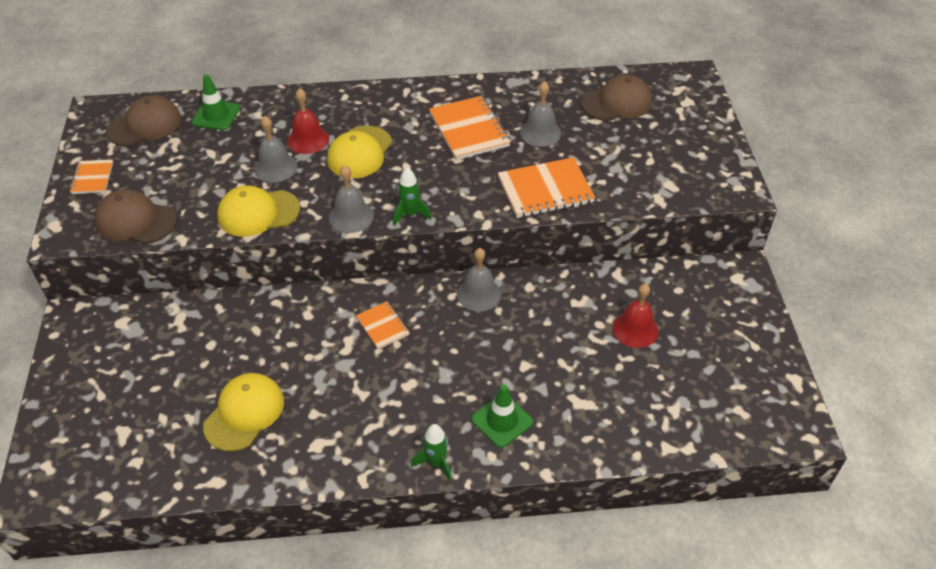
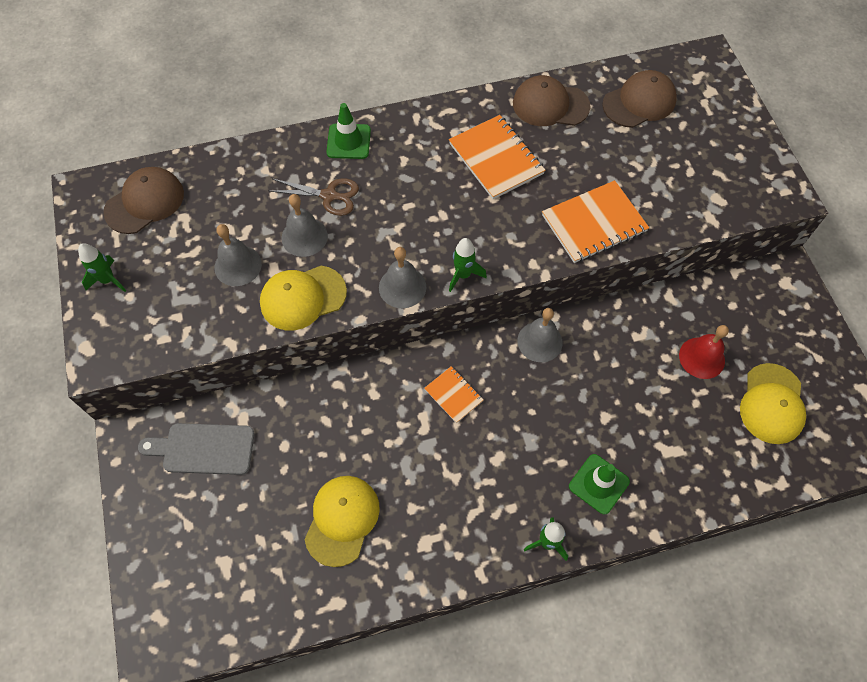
camera: 10 degrees left, 15 degrees up
orange notebook [70,159,113,194] -> green rocket [78,243,126,292]
brown cap [95,189,177,244] -> brown cap moved to [513,75,591,126]
green traffic cone [192,74,240,130] -> green traffic cone moved to [326,103,371,159]
red bell [287,88,329,154] -> brown scissors [270,178,359,216]
yellow cap [327,126,392,178] -> yellow cap moved to [740,363,806,444]
grey bell [520,81,561,147] -> grey bell moved to [215,224,262,286]
none -> grey cutting board [138,423,254,475]

